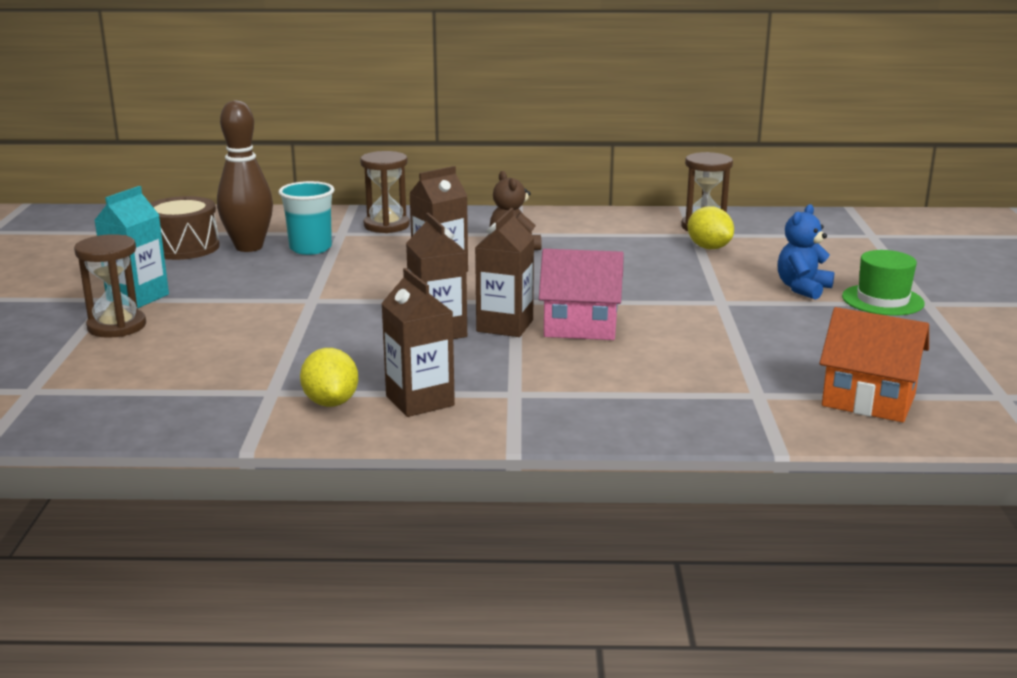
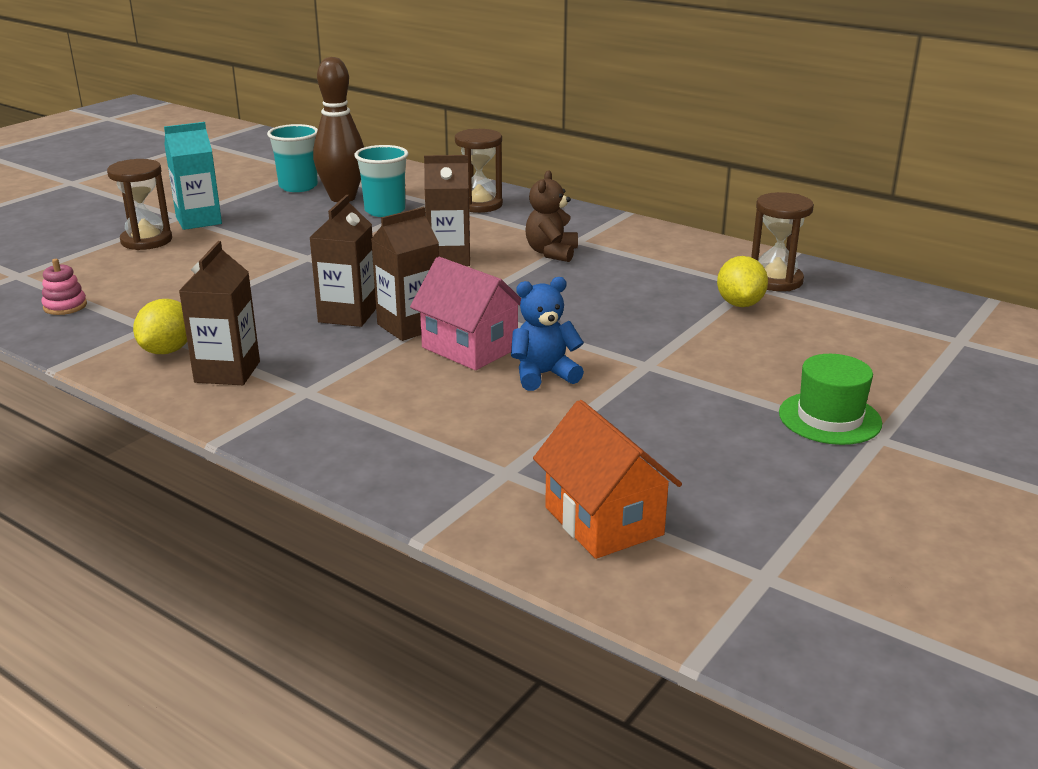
camera: 35 degrees right, 5 degrees up
brown drum [150,196,220,260] -> turquoise cup [267,124,318,192]
blue teddy bear [778,204,834,299] -> blue teddy bear moved to [511,277,584,391]
none -> pink stacking toy [41,259,87,315]

